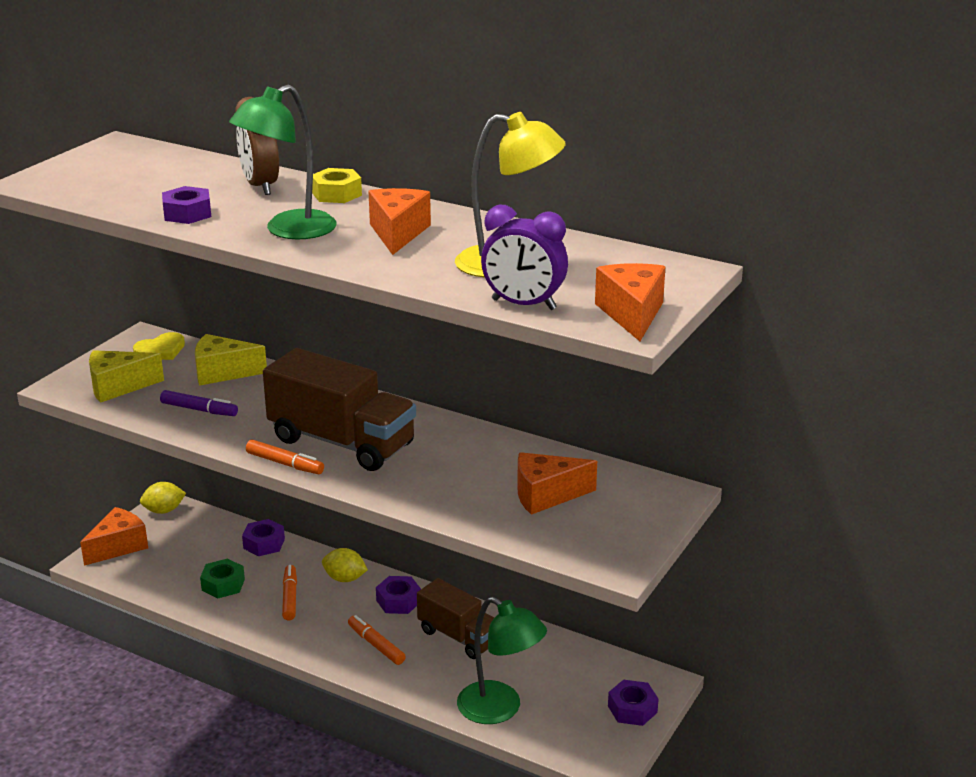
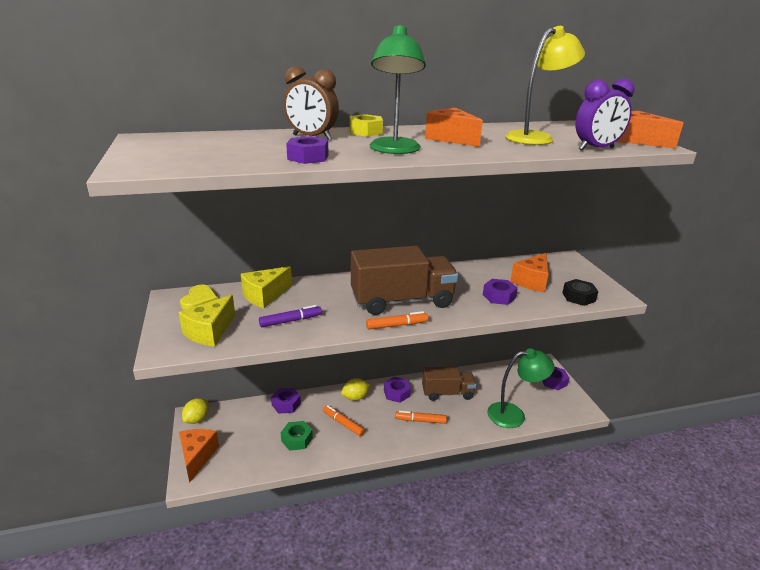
camera: 45 degrees left, 0 degrees up
none -> purple nut [483,279,518,305]
none -> black nut [562,279,598,306]

